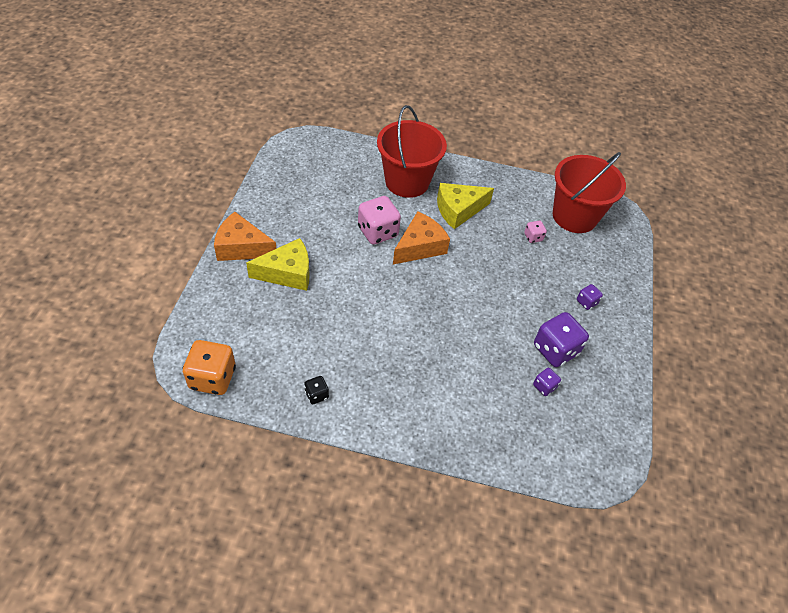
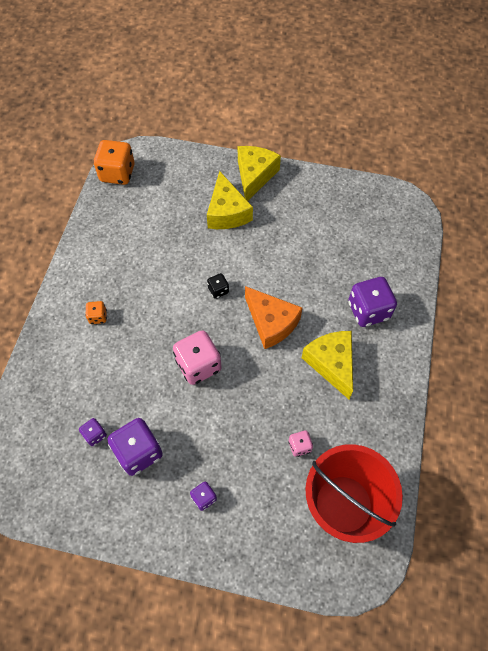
camera: 95 degrees right, 10 degrees up
orange cheese [214,212,277,261] -> yellow cheese [238,146,281,201]
black dice [304,376,329,404] -> black dice moved to [207,273,229,299]
pink dice [358,196,401,245] -> pink dice moved to [173,330,222,385]
red bucket [377,105,447,198] -> purple dice [348,277,397,327]
none -> orange dice [85,301,107,324]

